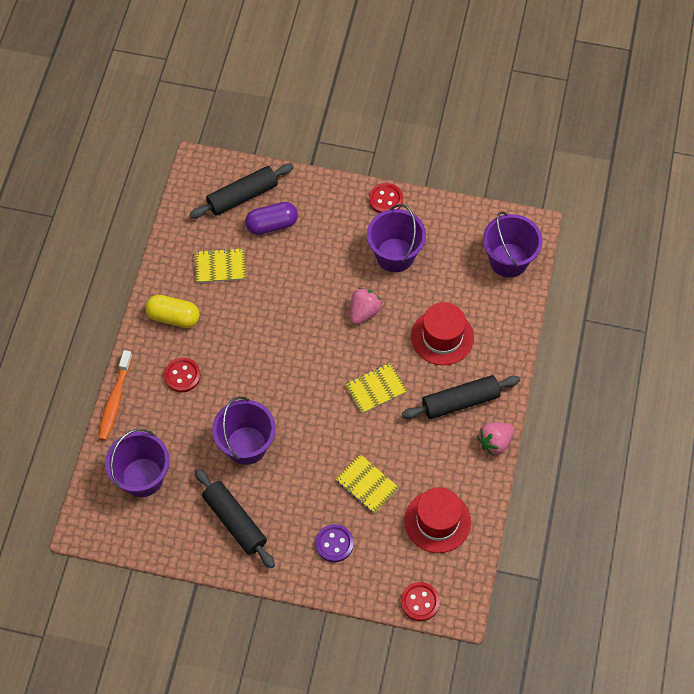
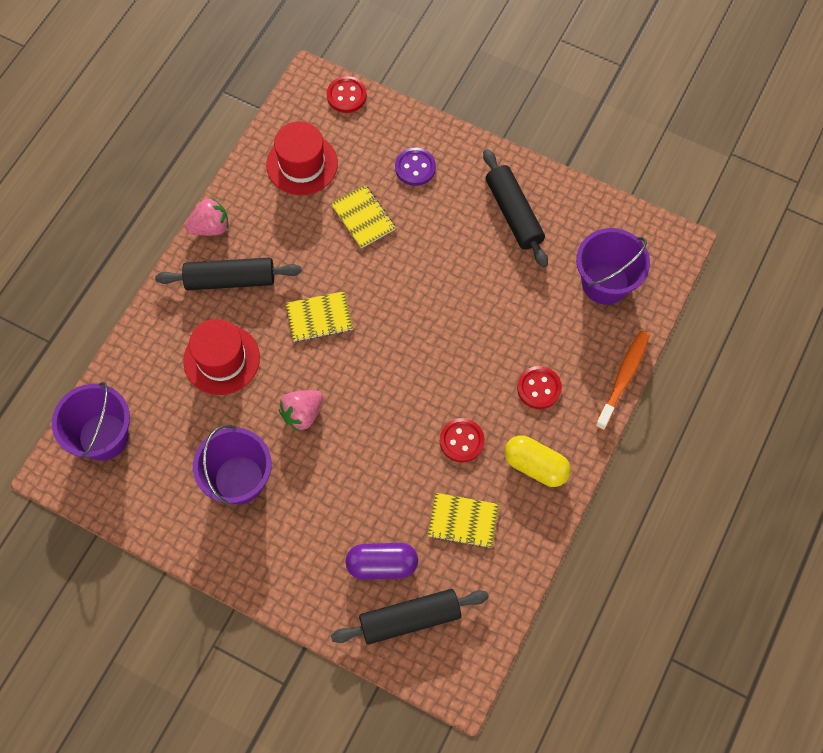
camera: 165 degrees left, 5 degrees up
purple bucket [212,396,276,465] -> none
red button [369,183,403,213] -> red button moved to [440,418,485,463]

